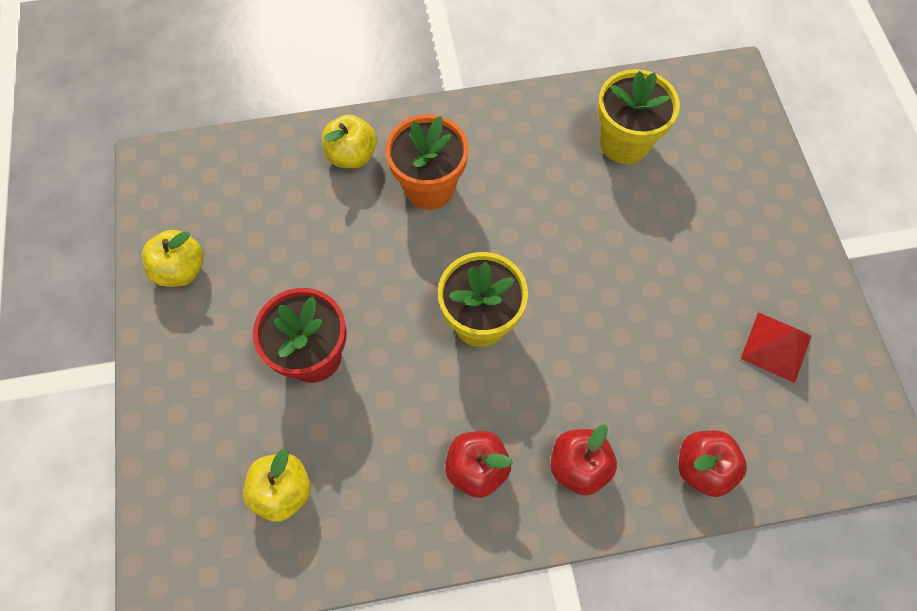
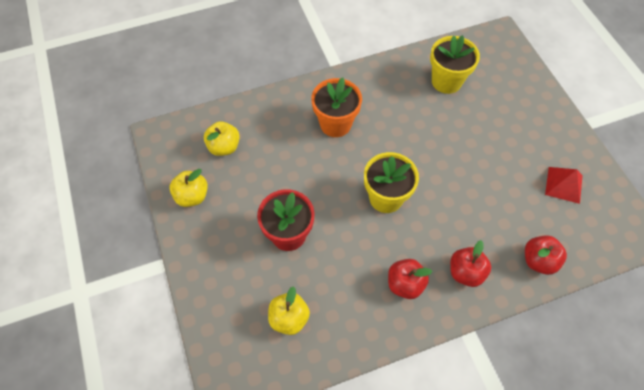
camera: 10 degrees left, 5 degrees down
yellow apple [322,114,377,168] -> yellow apple moved to [204,121,240,156]

